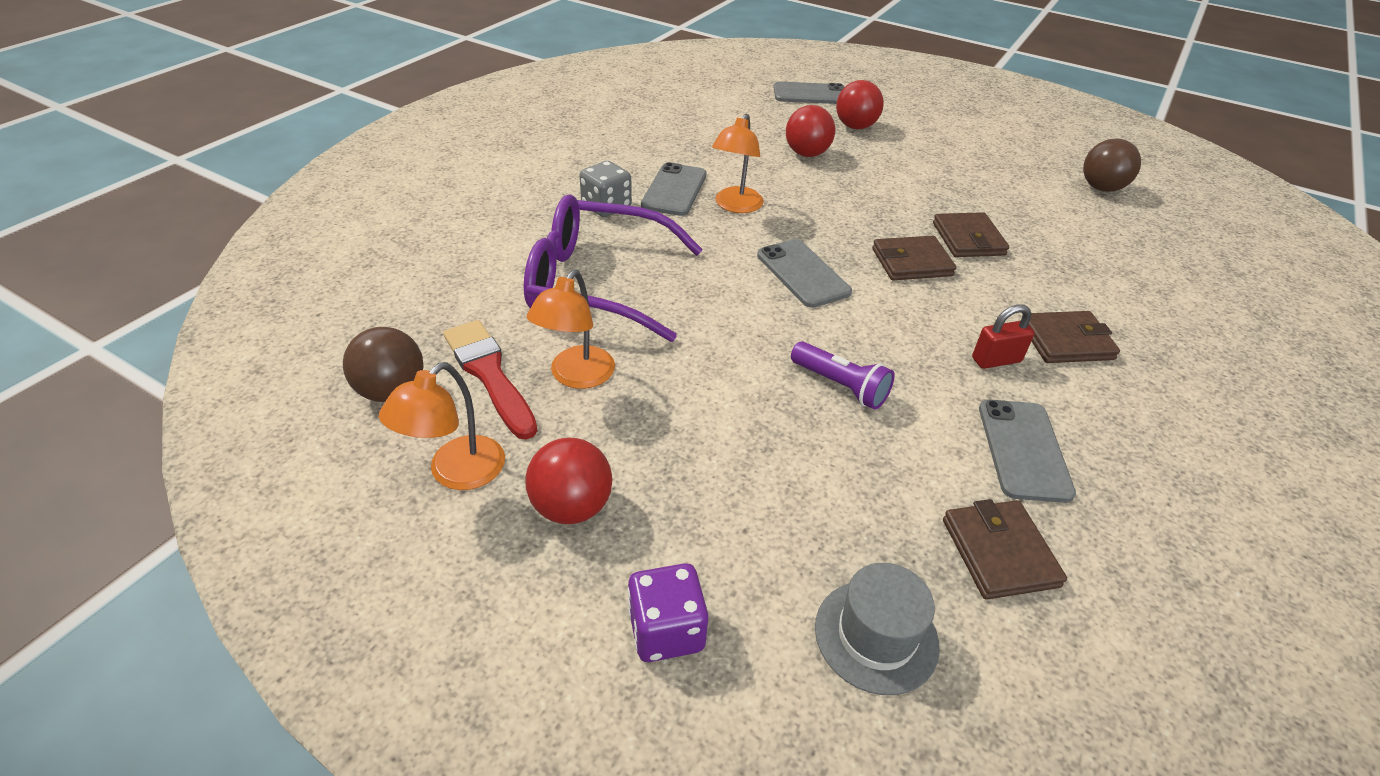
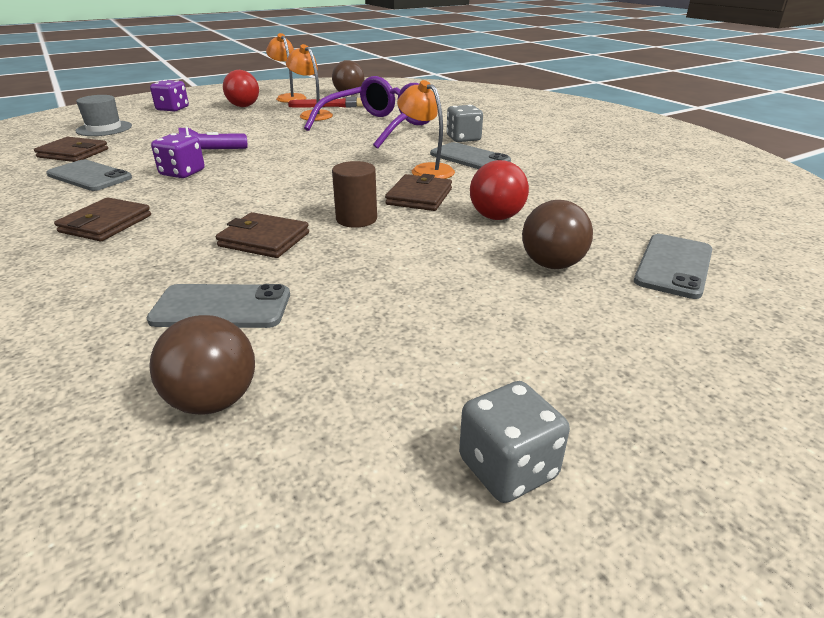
camera: 120 degrees right, 10 degrees down
grey phone [757,239,852,308] -> grey phone moved to [146,284,290,328]
red ball [836,80,884,129] -> brown ball [522,200,593,269]
brown wallet [872,236,957,280] -> brown wallet moved to [385,174,452,211]
red padlock [972,305,1035,369] -> none
none -> purple dice [151,133,205,178]
none -> brown cylinder [332,161,377,228]
none -> grey dice [459,381,570,503]

